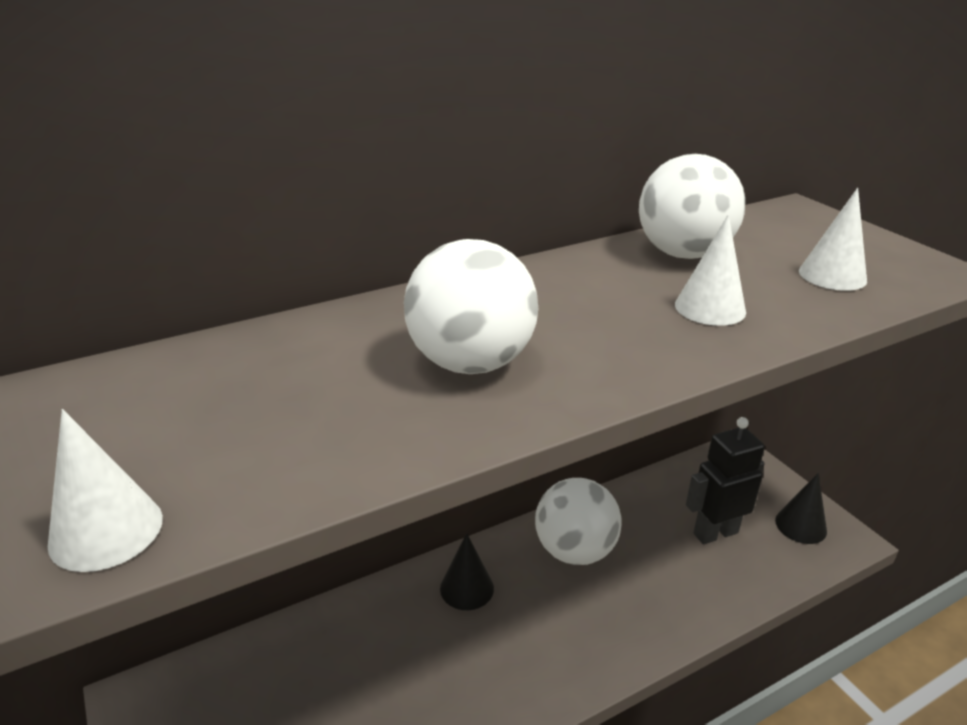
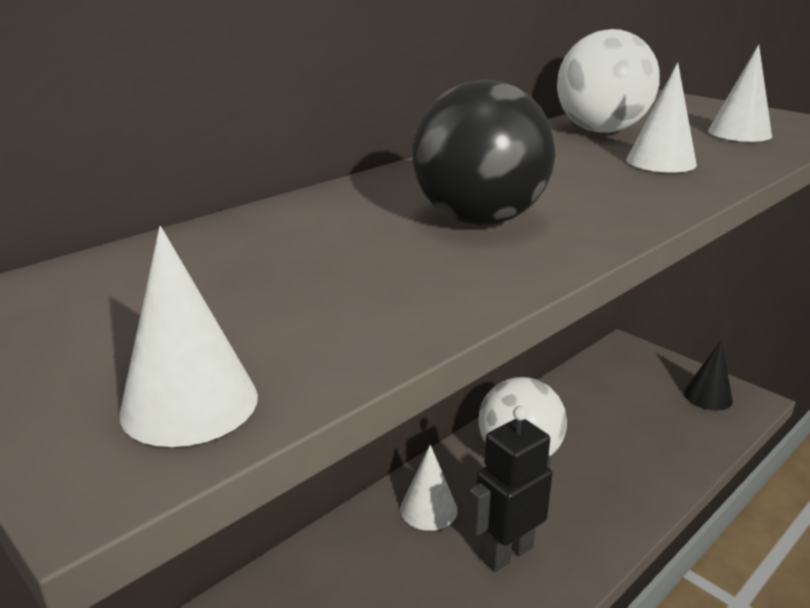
camera: 15 degrees left, 5 degrees down
white ball [404,239,538,374] -> black ball [412,79,555,225]
black cone [440,533,494,610] -> white cone [400,445,458,531]
black robot [686,417,765,544] -> black robot moved to [467,406,553,572]

